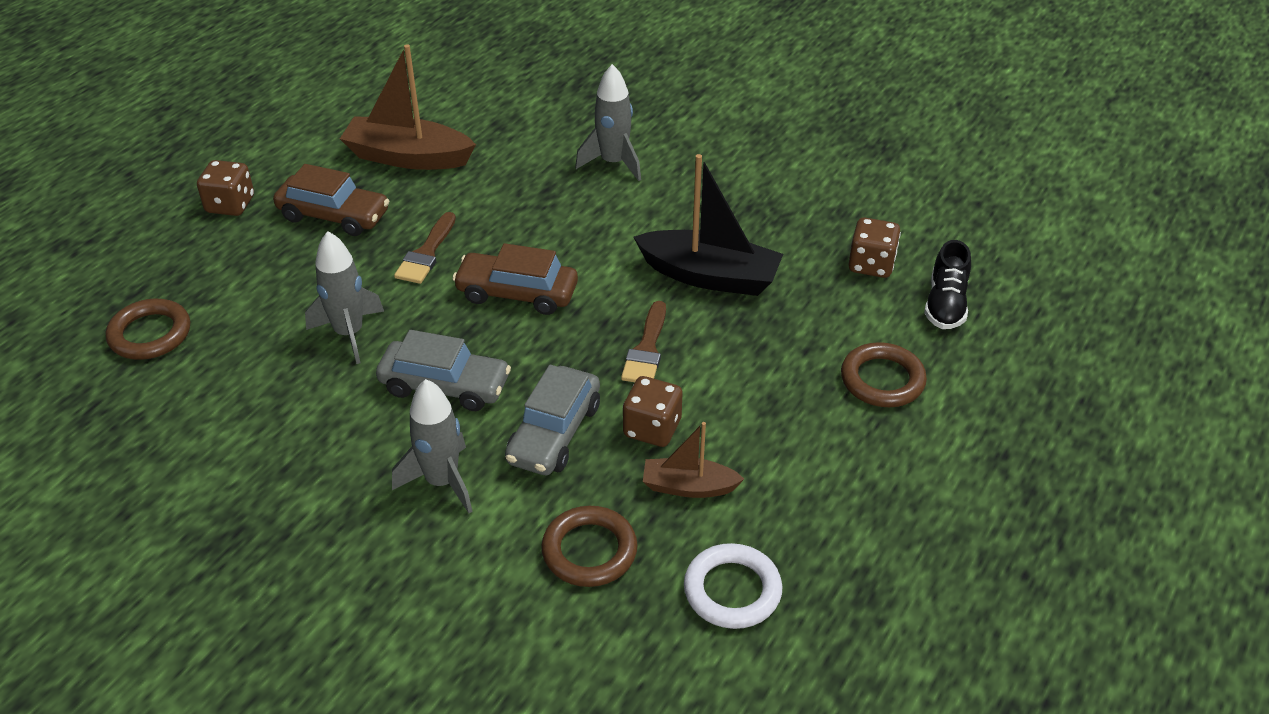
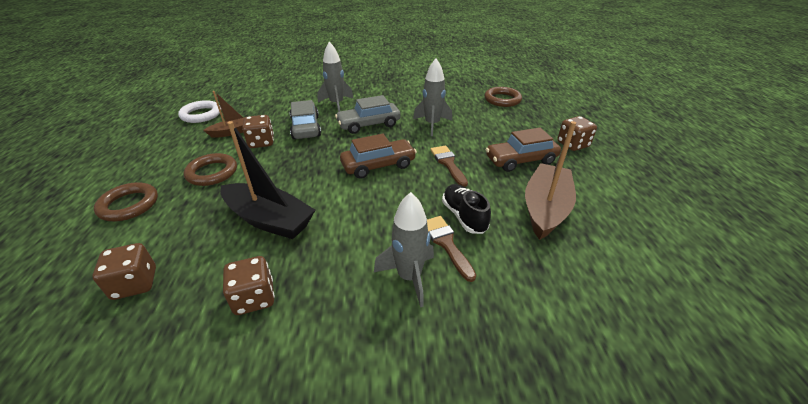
camera: 145 degrees right, 5 degrees down
brown boat [340,44,476,170] -> brown boat turned 45 degrees counterclockwise [525,121,576,240]
brown ring [541,506,638,587] -> brown ring moved to [184,153,237,186]
brown brush [621,301,666,382] -> brown brush moved to [427,216,476,282]
black boat [633,154,783,296] -> black boat turned 135 degrees counterclockwise [220,121,315,239]
black shoe [924,240,971,329] -> black shoe moved to [442,184,491,234]
none -> brown dice [223,256,275,315]

